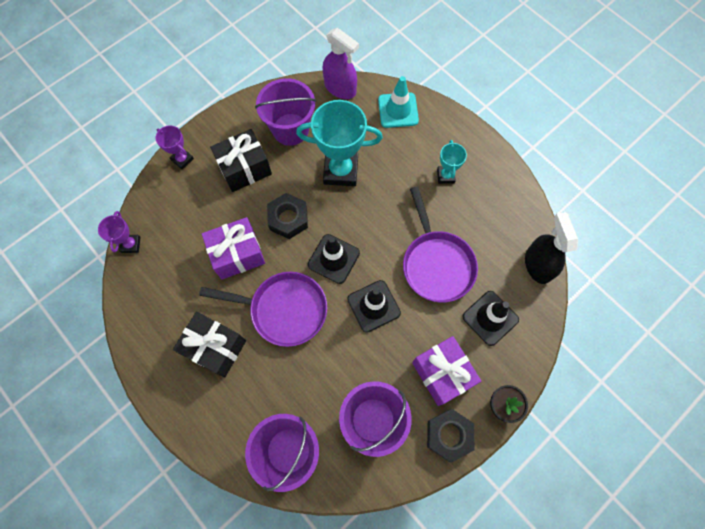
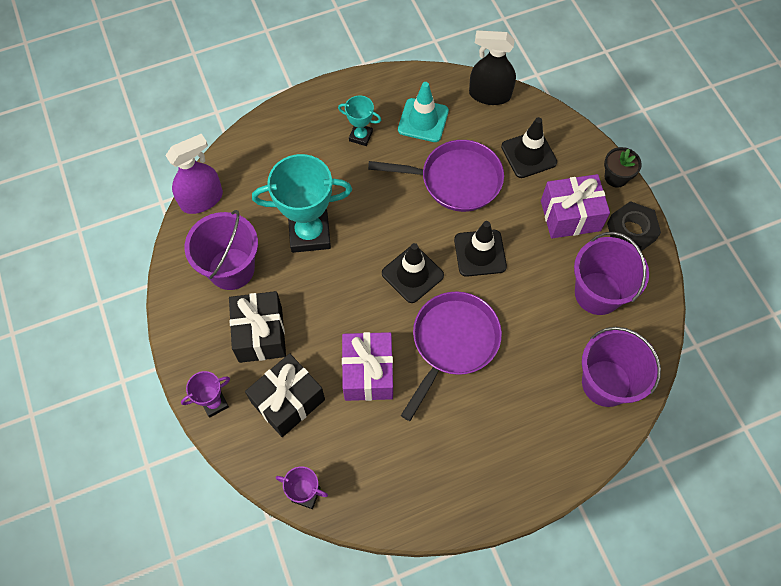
camera: 70 degrees left, 5 degrees down
black gift [173,312,246,378] -> black gift moved to [245,353,325,437]
black nut [267,193,308,239] -> none
turquoise trophy [296,100,383,186] -> turquoise trophy turned 60 degrees clockwise [252,154,352,253]
turquoise traffic cone [378,76,419,128] -> turquoise traffic cone moved to [398,82,449,142]

